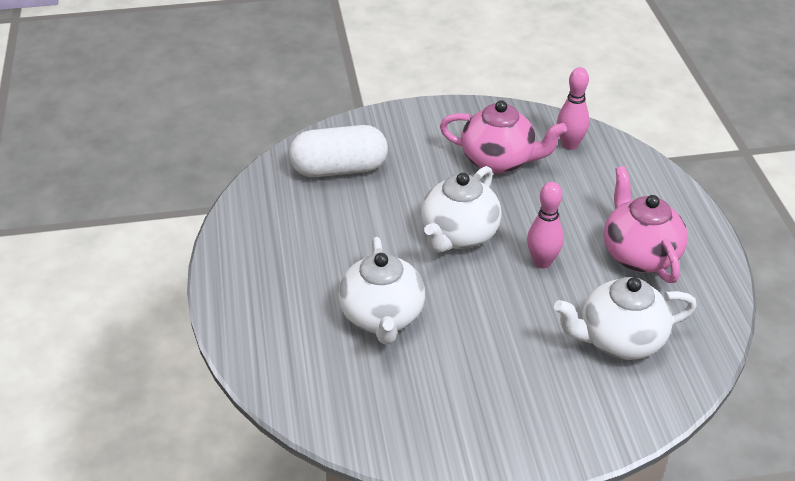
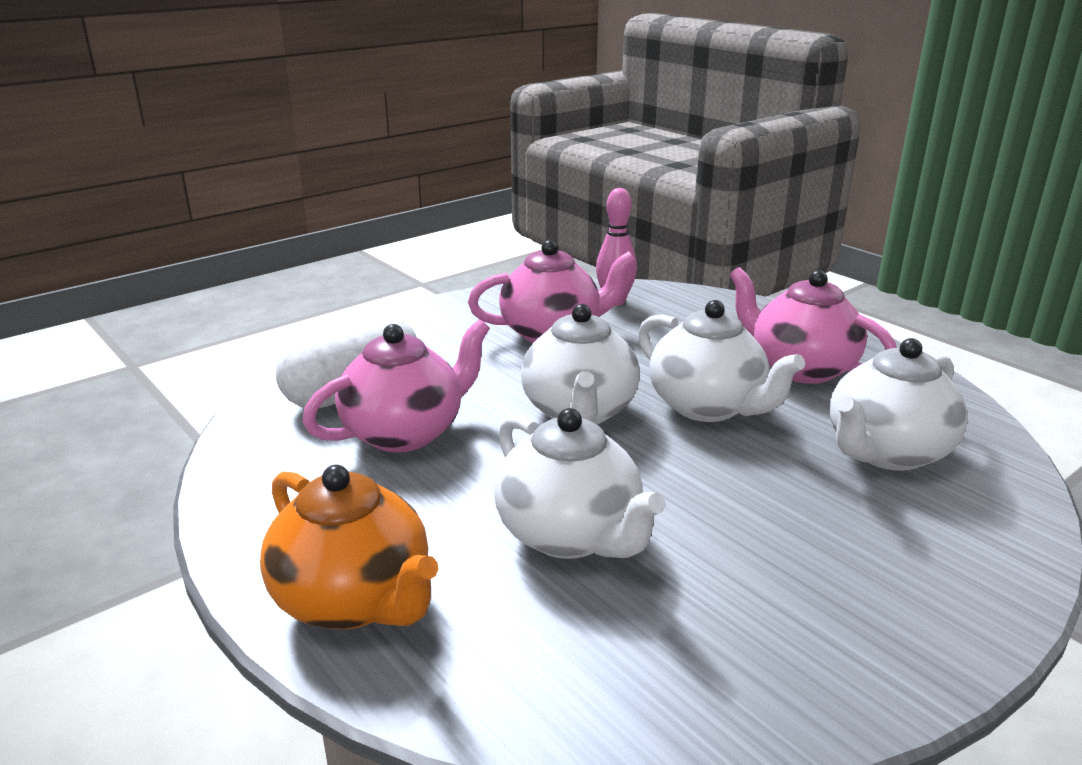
camera: 30 degrees left, 15 degrees down
pink bowling pin [527,182,564,268] -> white teapot [638,300,805,422]
none -> orange teapot [260,465,438,629]
none -> pink teapot [302,319,490,453]

